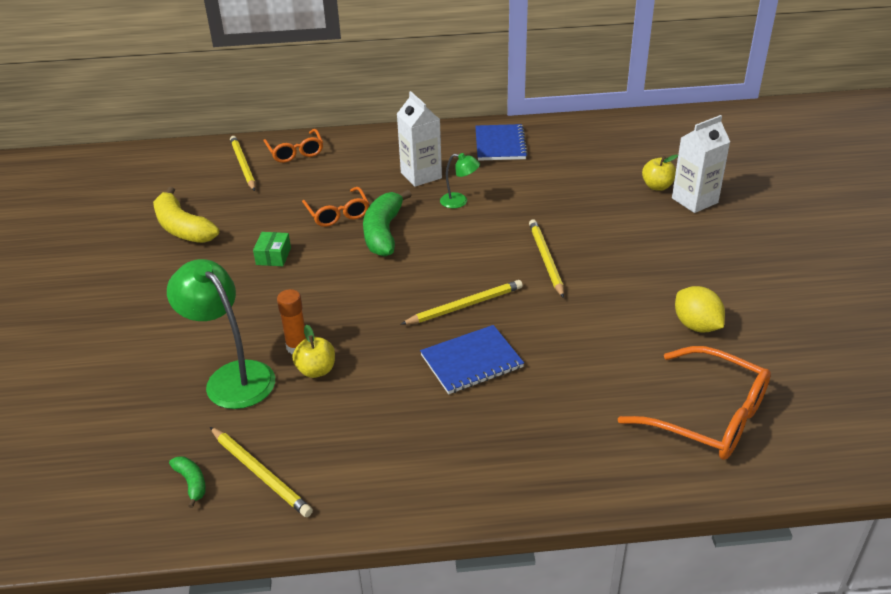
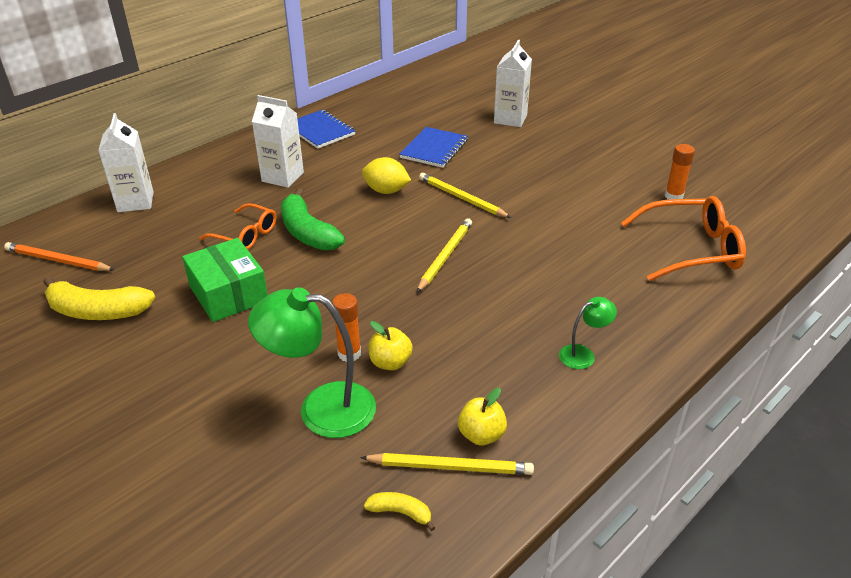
camera: 40 degrees left, 0 degrees up
green banana [169,456,206,508] -> yellow banana [364,492,435,531]
yellow pencil [230,136,255,191] -> none
green box [253,232,291,266] -> green box [182,238,268,322], size x1.92
orange glasses [264,129,323,163] -> white carton [98,113,154,212]
blue notebook [420,325,524,394] -> blue notebook moved to [399,127,468,168]
green lamp [440,153,480,208] -> green lamp moved to [559,297,617,369]
yellow apple [642,155,678,191] -> yellow apple moved to [458,388,507,446]
yellow lemon [675,286,725,333] -> yellow lemon moved to [362,157,411,194]
none -> orange pencil [4,242,115,271]
none -> orange glue stick [665,144,695,200]

